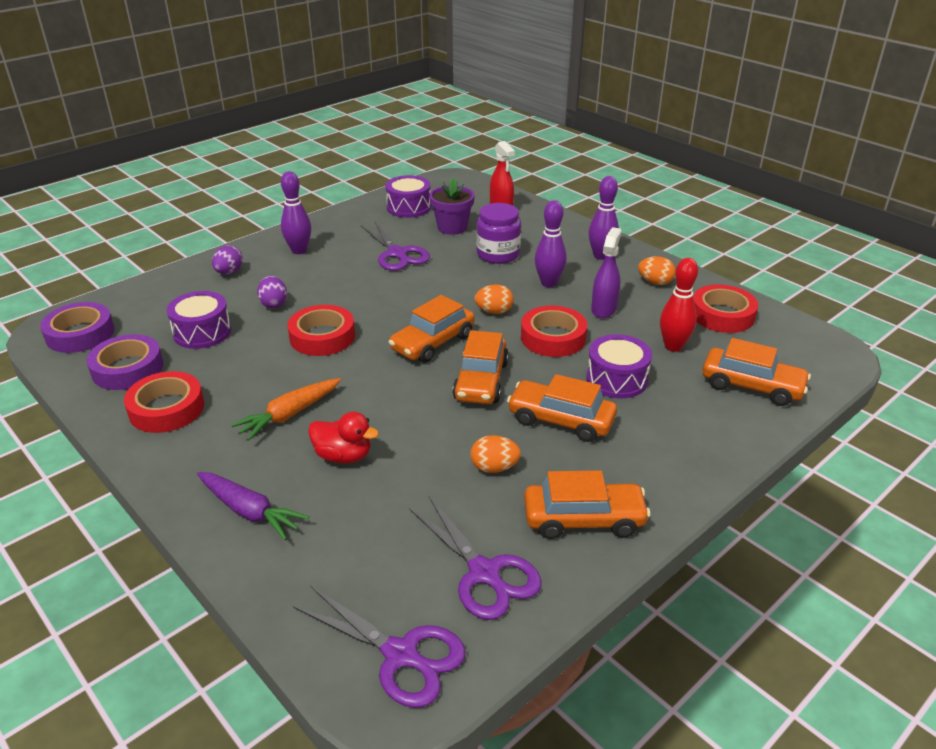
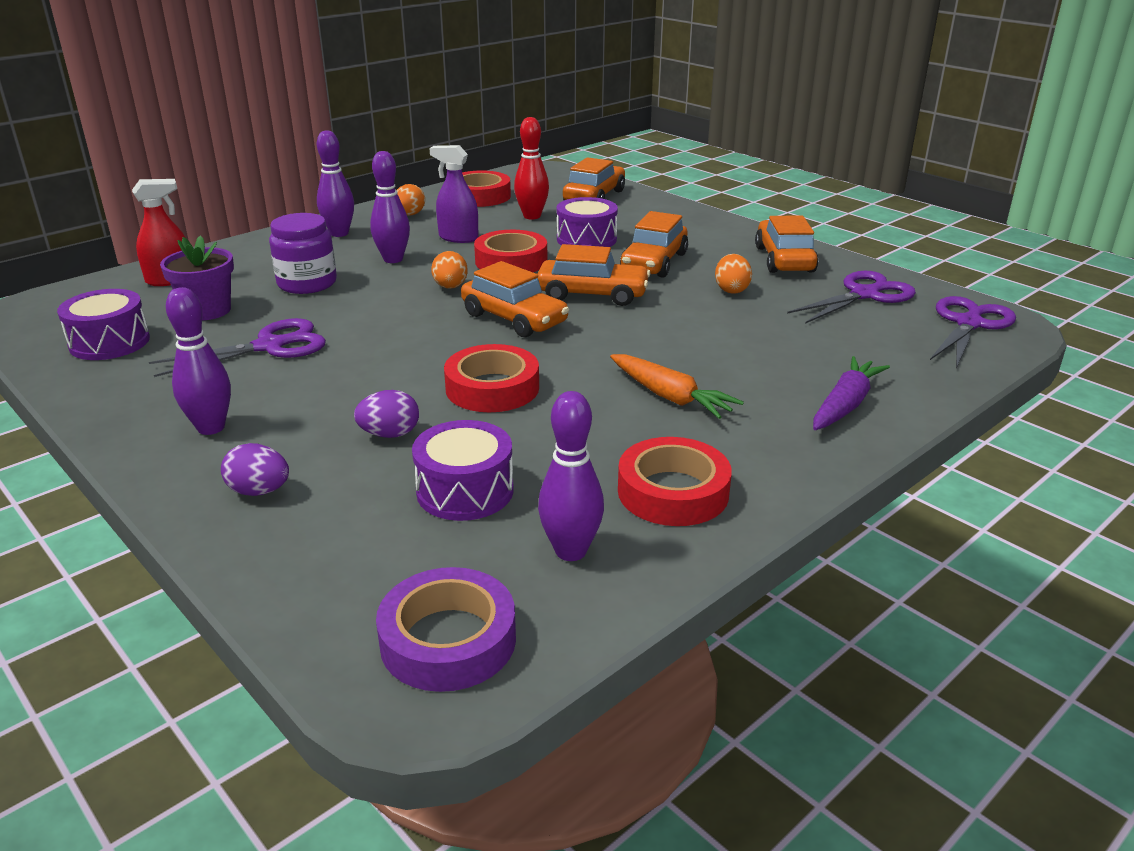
camera: 90 degrees left, 5 degrees down
purple tape [86,334,163,390] -> purple bowling pin [538,391,604,561]
red duck [308,411,379,463] -> none

